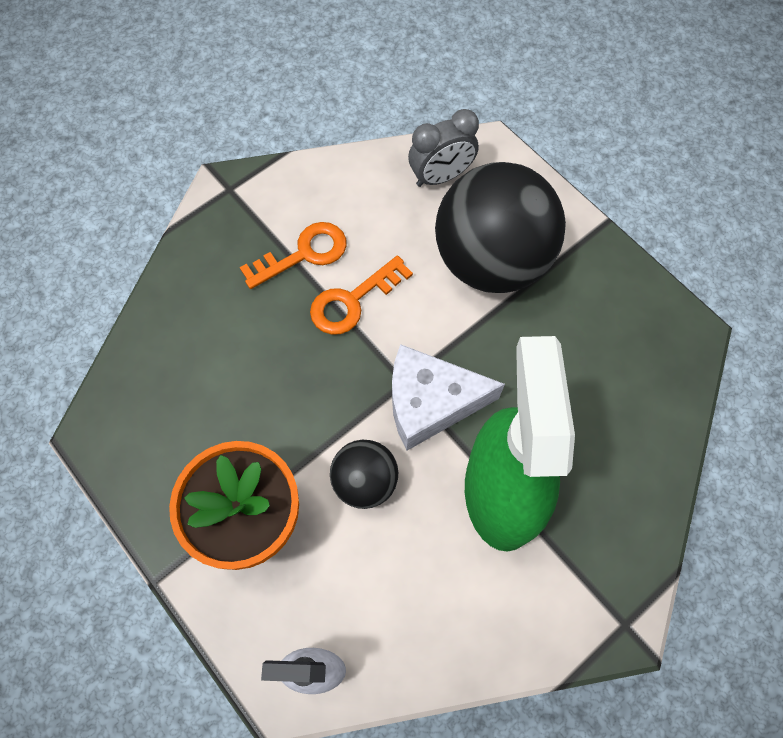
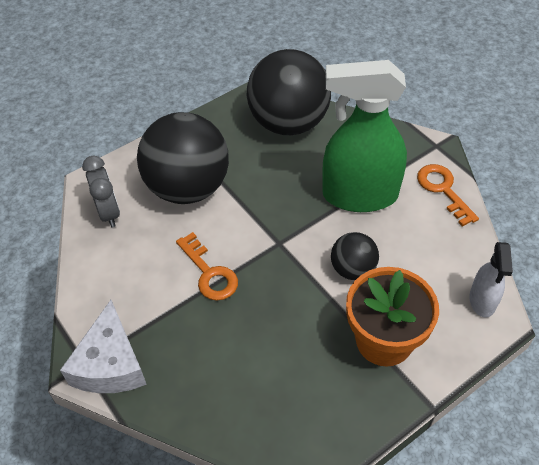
camera: 85 degrees left, 15 degrees down
orange key [240,222,347,289] -> orange key moved to [417,164,479,227]
white cheese [392,344,505,451] -> white cheese moved to [60,300,147,393]
none -> black ball [247,49,331,135]

